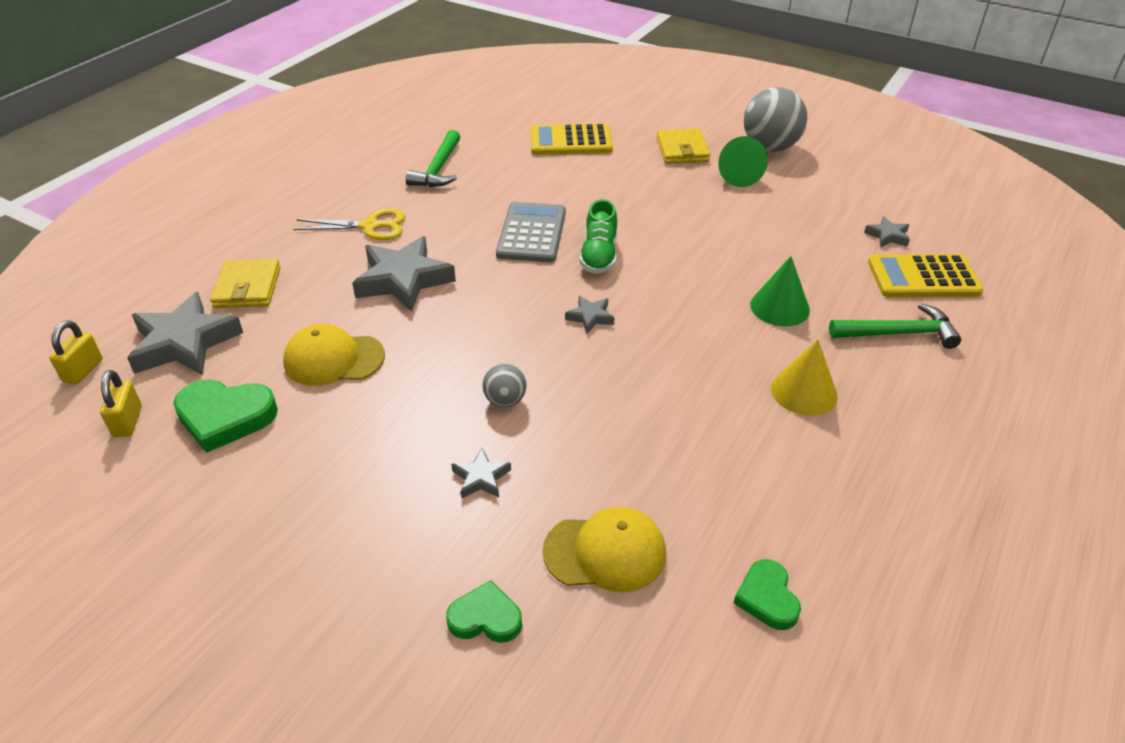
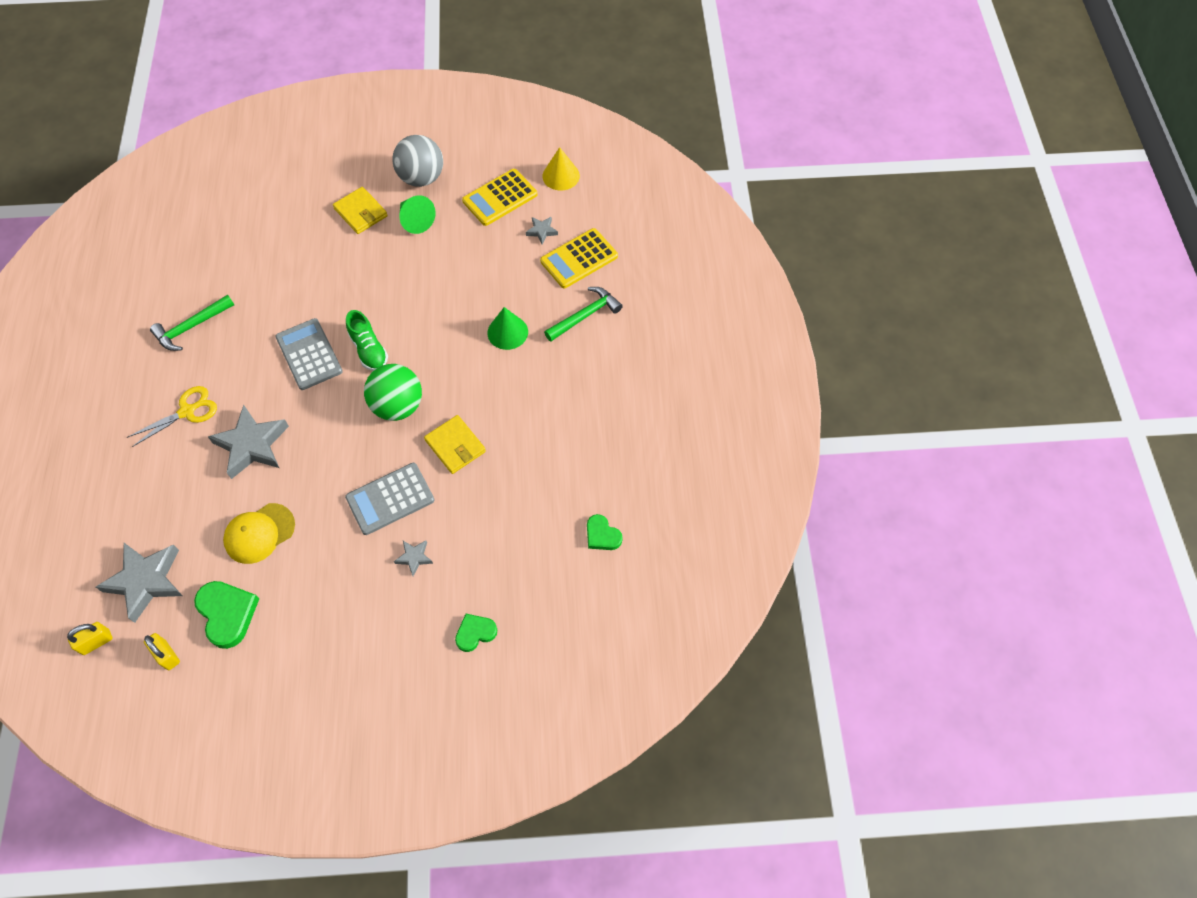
camera: 35 degrees left, 20 degrees up
yellow padlock [49,320,102,385] -> yellow padlock turned 75 degrees clockwise [67,622,113,655]
green heart [173,380,278,453] -> green heart turned 90 degrees counterclockwise [194,581,259,649]
yellow wallet [210,259,280,308] -> yellow wallet moved to [424,415,486,474]
green hammer [406,130,460,187] -> green hammer turned 75 degrees clockwise [150,295,234,351]
grey ball [482,363,527,407] -> grey calculator [345,463,434,535]
yellow calculator [531,123,613,155] -> yellow calculator moved to [462,169,537,226]
yellow cap [542,507,666,592] -> none
grey star [565,296,614,334] -> green ball [364,364,422,421]
yellow cone [771,340,838,416] -> yellow cone moved to [542,147,580,191]

